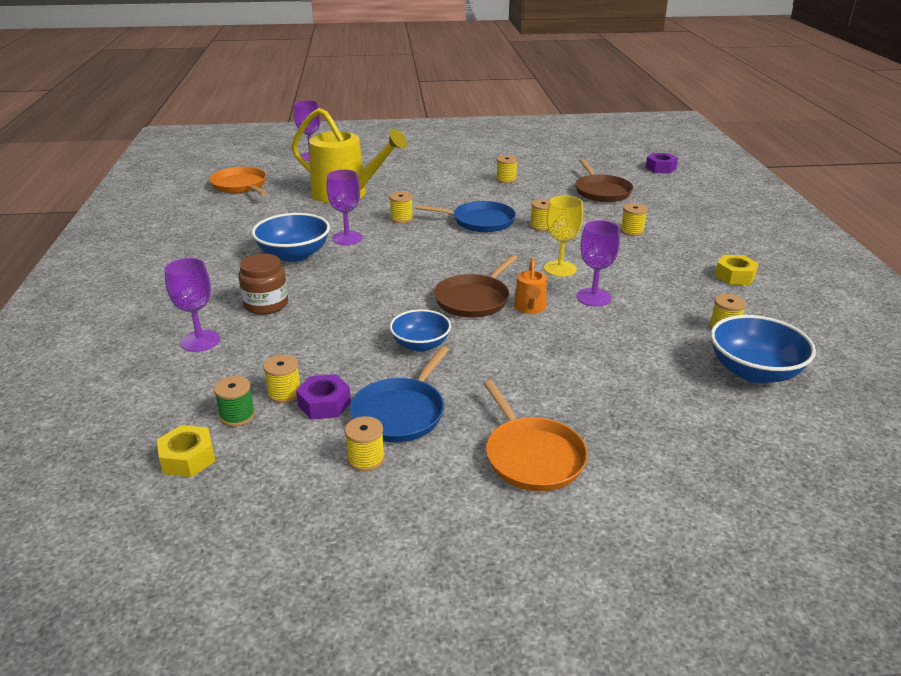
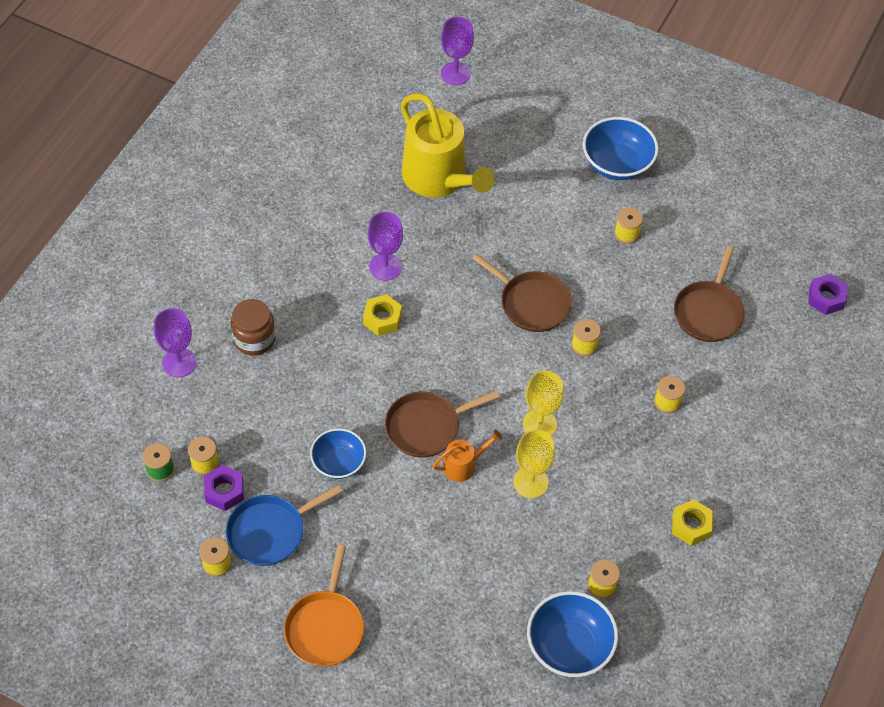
camera: 30 degrees right, 25 degrees up
yellow nut [157,425,216,477] -> yellow nut moved to [363,294,402,336]
orange pan [209,167,267,195] -> none
blue bowl [252,213,330,262] -> blue bowl moved to [583,117,659,180]
yellow spool [389,192,413,223] -> none
blue pan [415,201,516,232] -> brown pan [472,254,572,332]
orange watering can [514,258,547,314] -> orange watering can turned 150 degrees counterclockwise [433,430,502,482]
purple goblet [576,220,620,306] -> yellow goblet [513,430,555,498]

